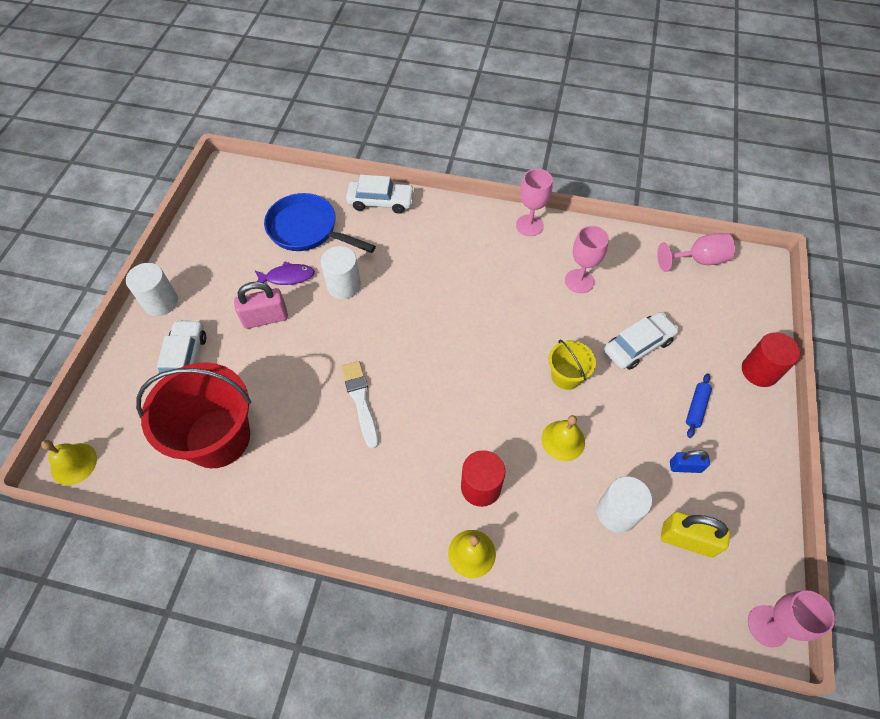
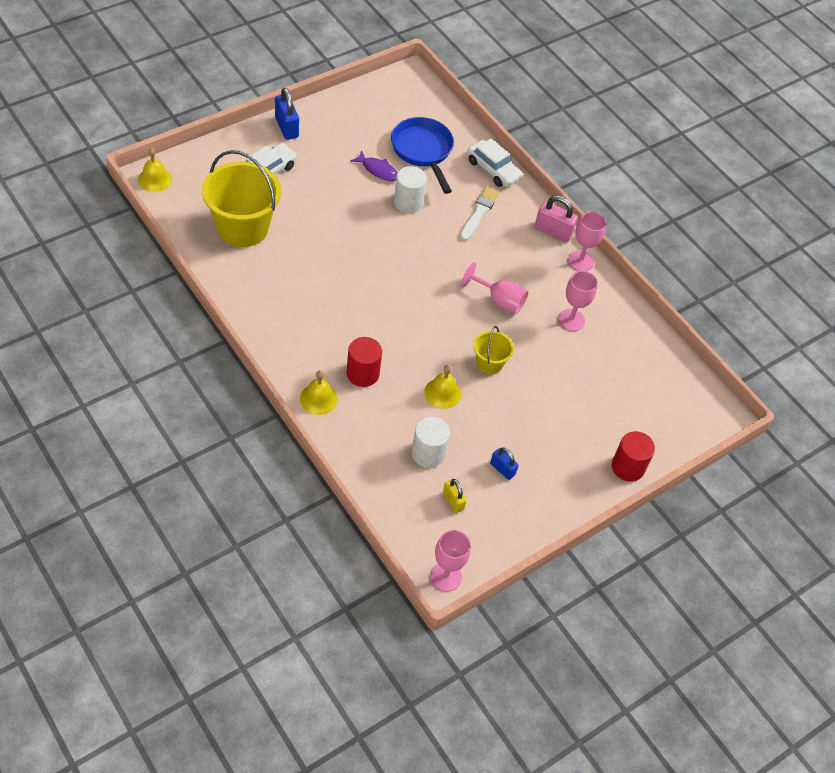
camera: 35 degrees right, 5 degrees down
white cylinder [126,263,178,316] -> blue padlock [275,88,299,140]
red bucket [136,363,251,468] -> yellow bucket [202,150,281,247]
pink padlock [234,282,288,329] -> pink padlock moved to [534,196,578,242]
white brush [341,361,379,449] -> white brush moved to [460,187,500,241]
white car [604,312,679,370] -> none
pink goblet [657,233,735,272] -> pink goblet moved to [461,262,528,314]
yellow padlock [661,512,730,557] -> yellow padlock [443,479,467,513], size x0.62
blue rolling pin [686,374,712,438] -> none

